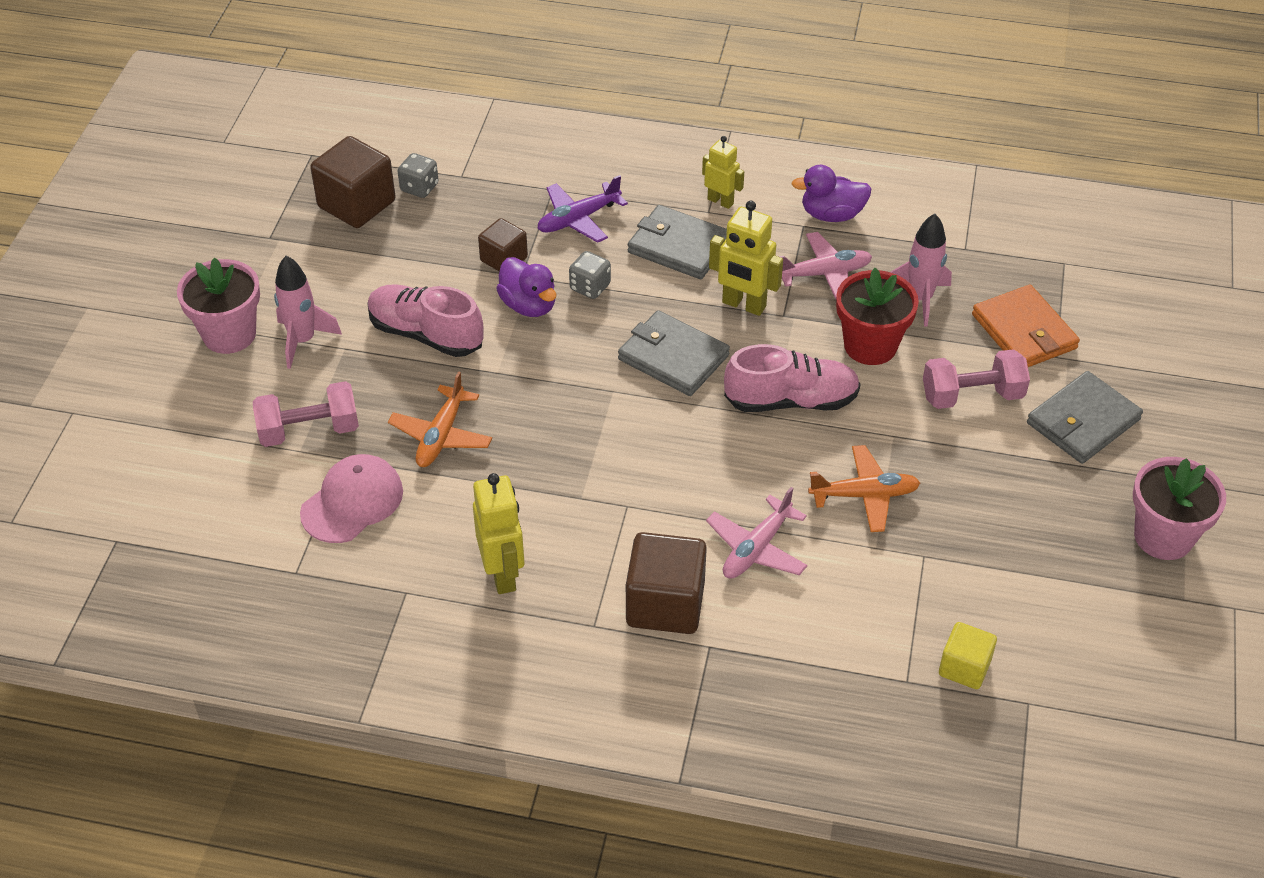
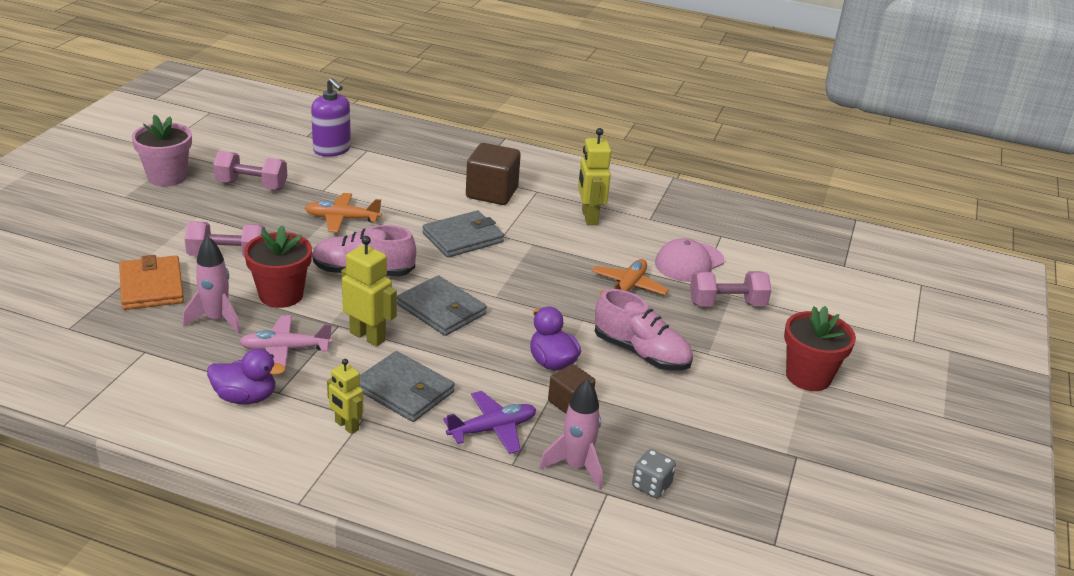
camera: 175 degrees left, 15 degrees down
pink flower pot [177,258,260,354] -> red flower pot [784,306,856,391]
pink rocket [274,256,342,369] -> pink rocket moved to [539,379,602,490]
brown cube [310,136,395,228] -> none
grey dice [569,251,611,299] -> none
pink plane [706,487,807,579] -> none
yellow cube [939,622,997,689] -> purple soap dispenser [311,78,351,157]
grey wallet [1027,371,1143,464] -> grey wallet moved to [422,211,504,258]
none -> pink dumbbell [213,151,287,190]

